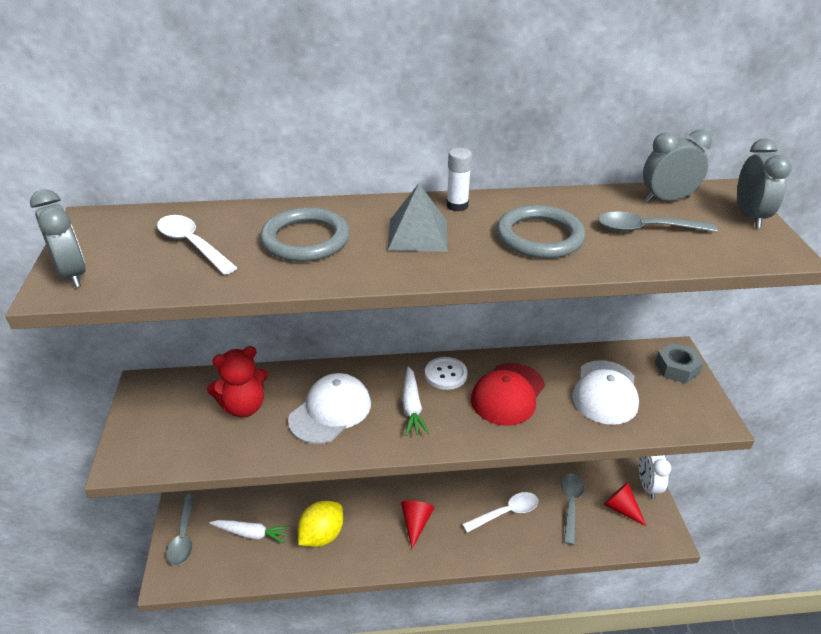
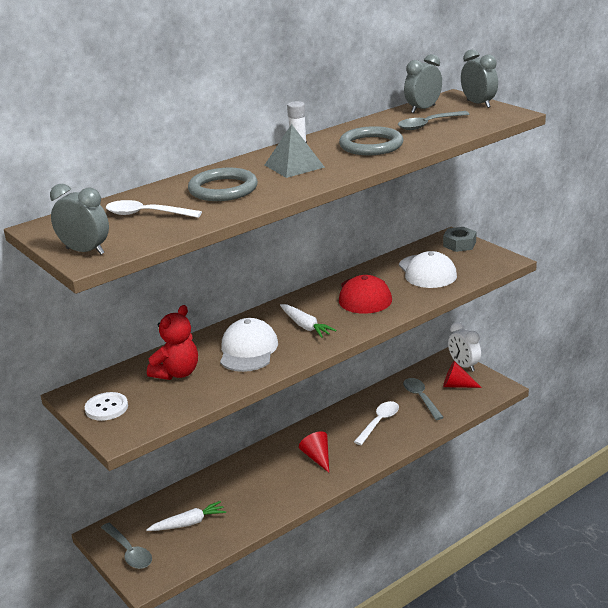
camera: 30 degrees left, 10 degrees down
yellow lemon [298,501,343,547] -> none
white button [425,357,468,390] -> white button moved to [85,392,128,421]

